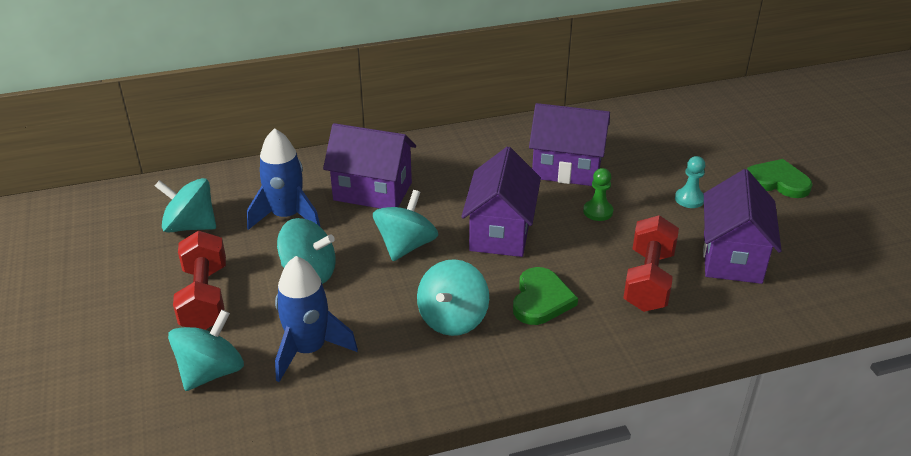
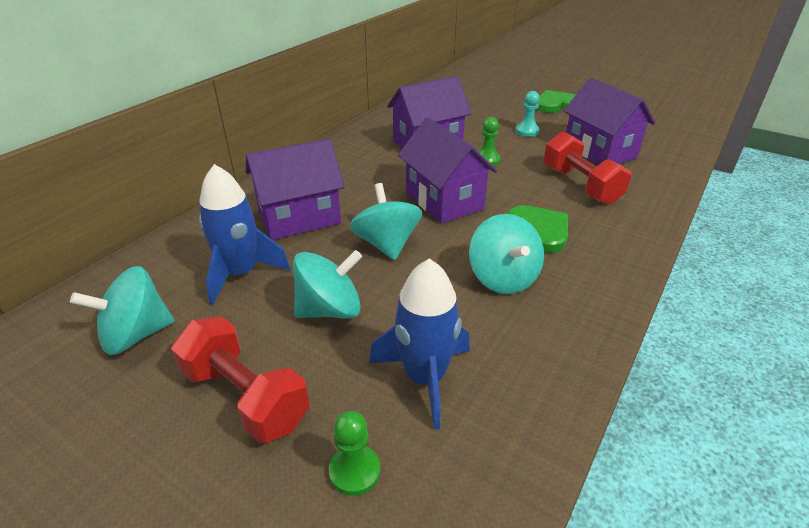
camera: 40 degrees left, 0 degrees up
turquoise spinning top [168,310,244,391] -> green pawn [329,411,380,496]

